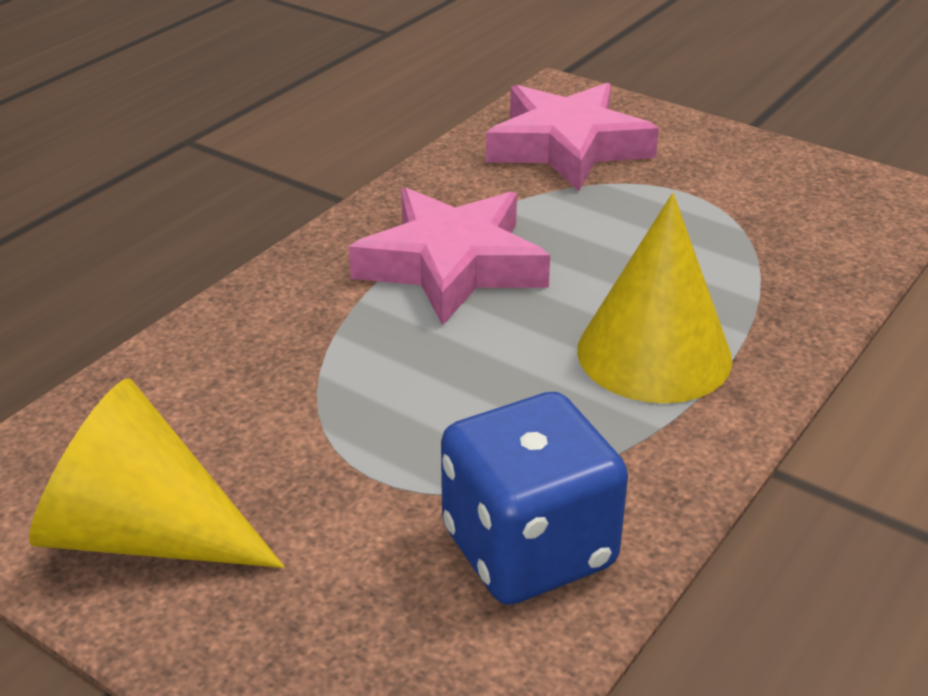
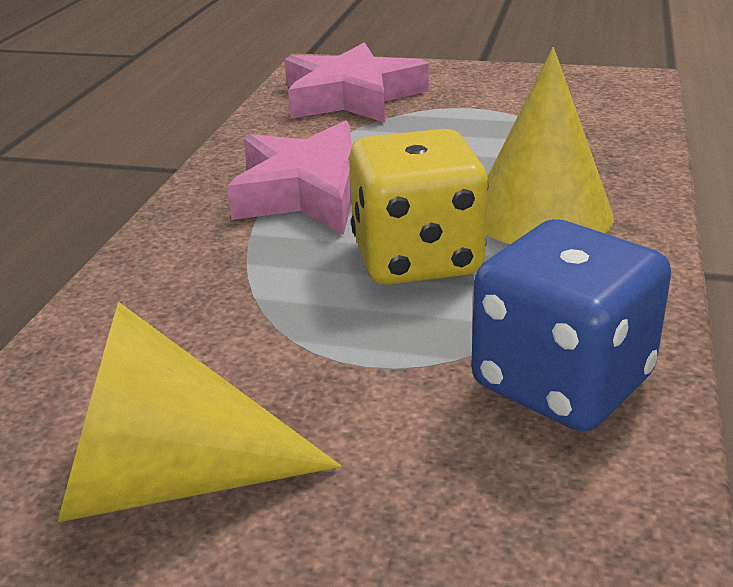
camera: 20 degrees left, 5 degrees down
none -> yellow dice [349,129,489,285]

